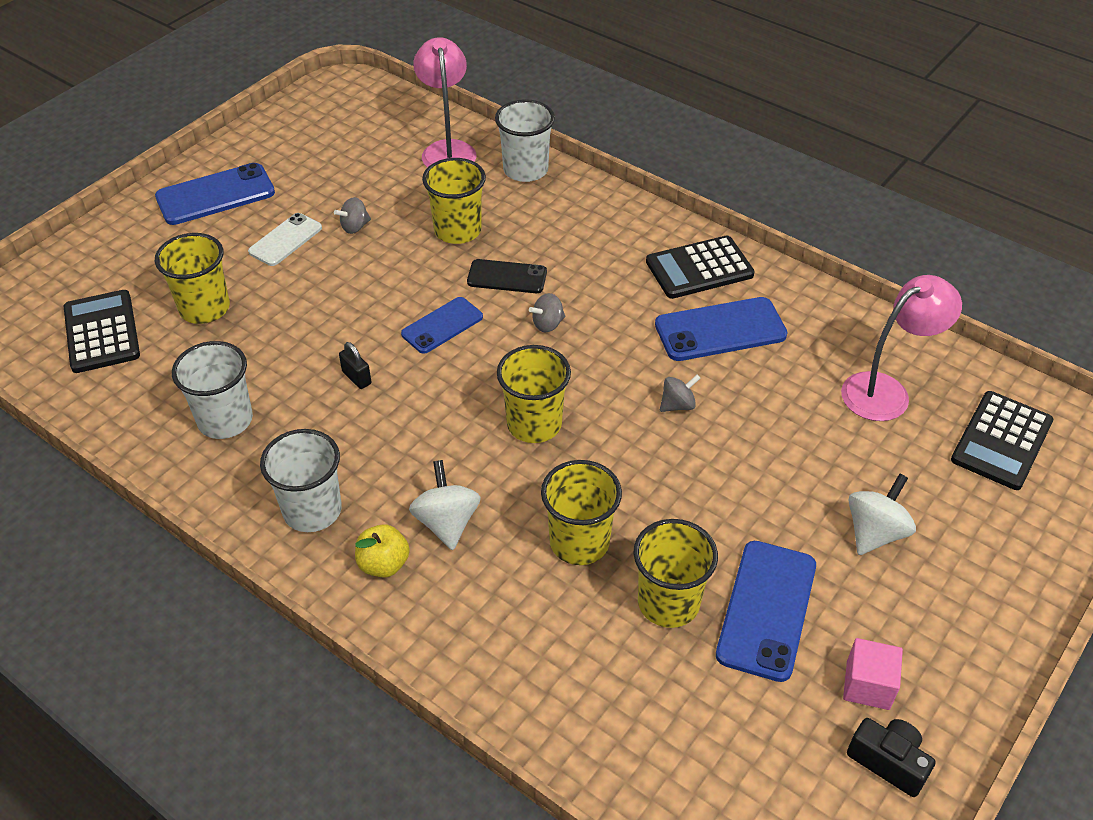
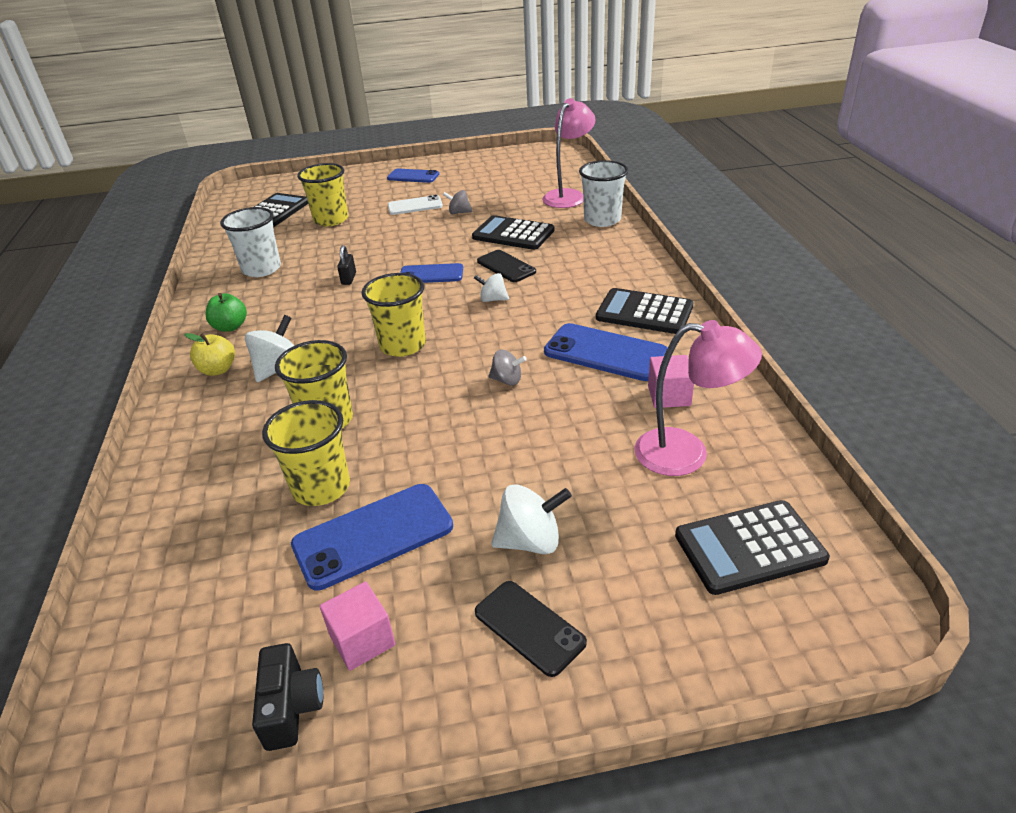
camera: 45 degrees right, 10 degrees down
blue phone [155,163,275,225] -> blue phone [387,169,439,183], size x0.65
white cup [260,429,342,532] -> green apple [205,293,247,332]
yellow cup [422,158,486,244] -> black calculator [472,215,554,250]
grey spinning top [529,293,565,332] -> white spinning top [474,273,509,302]
none -> black phone [475,581,587,677]
none -> pink cube [648,355,694,408]

